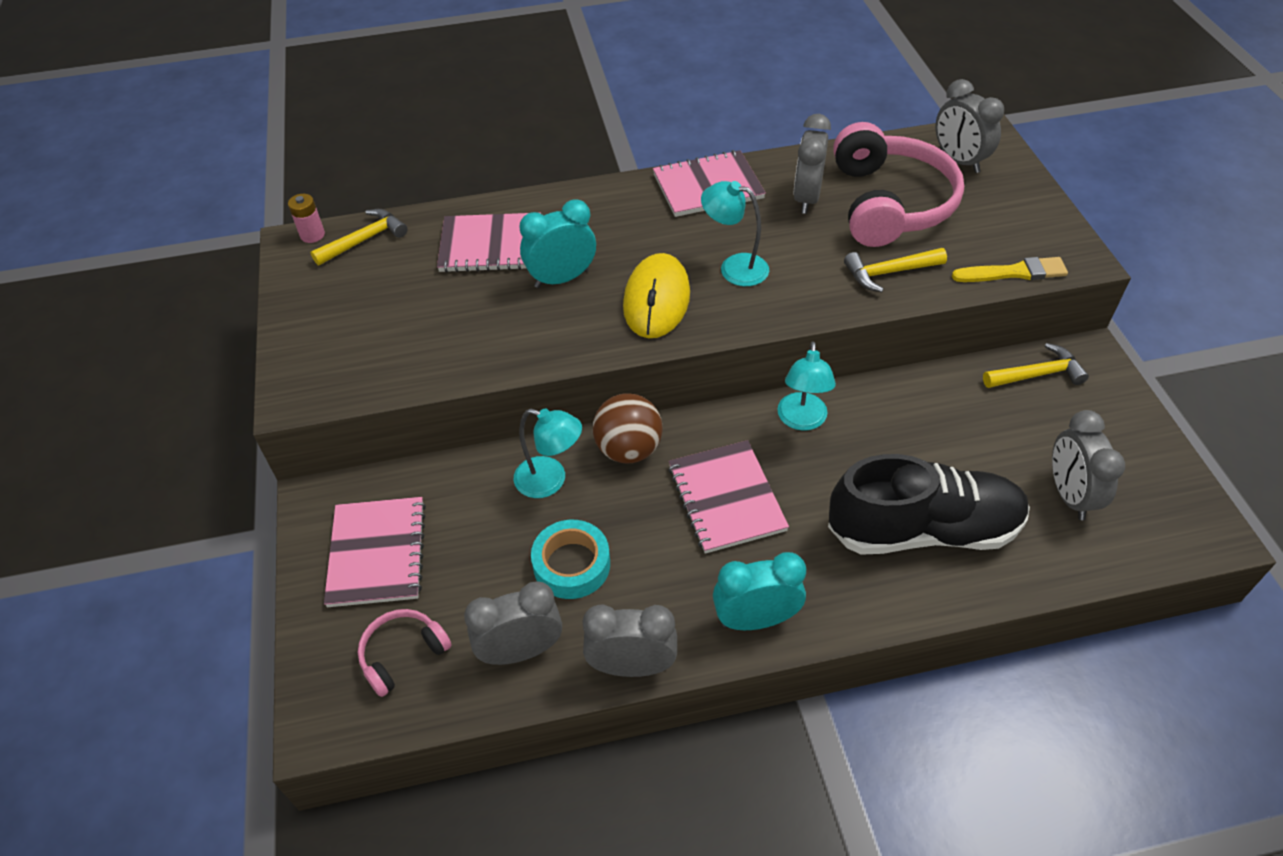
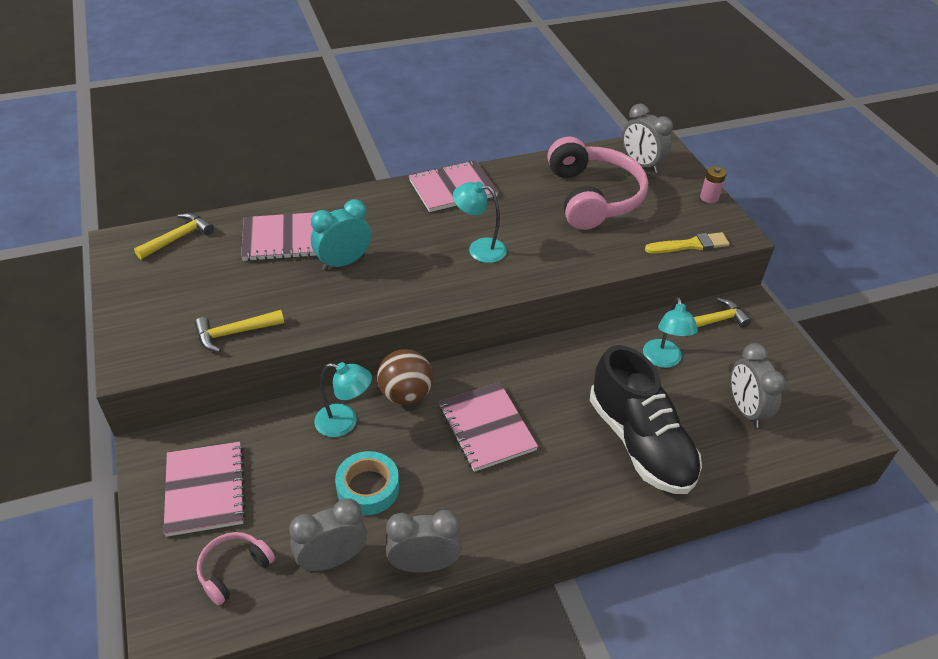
camera: 10 degrees left, 5 degrees down
pink battery [288,194,325,243] -> pink battery moved to [700,166,726,203]
yellow mouse [623,253,690,338] -> none
turquoise clock [713,552,806,630] -> none
turquoise lamp [777,341,836,431] -> turquoise lamp moved to [643,297,698,368]
grey clock [793,114,831,214] -> none
black shoe [828,454,1030,555] -> black shoe turned 75 degrees clockwise [590,345,702,494]
yellow hammer [844,248,947,292] -> yellow hammer moved to [195,310,284,352]

